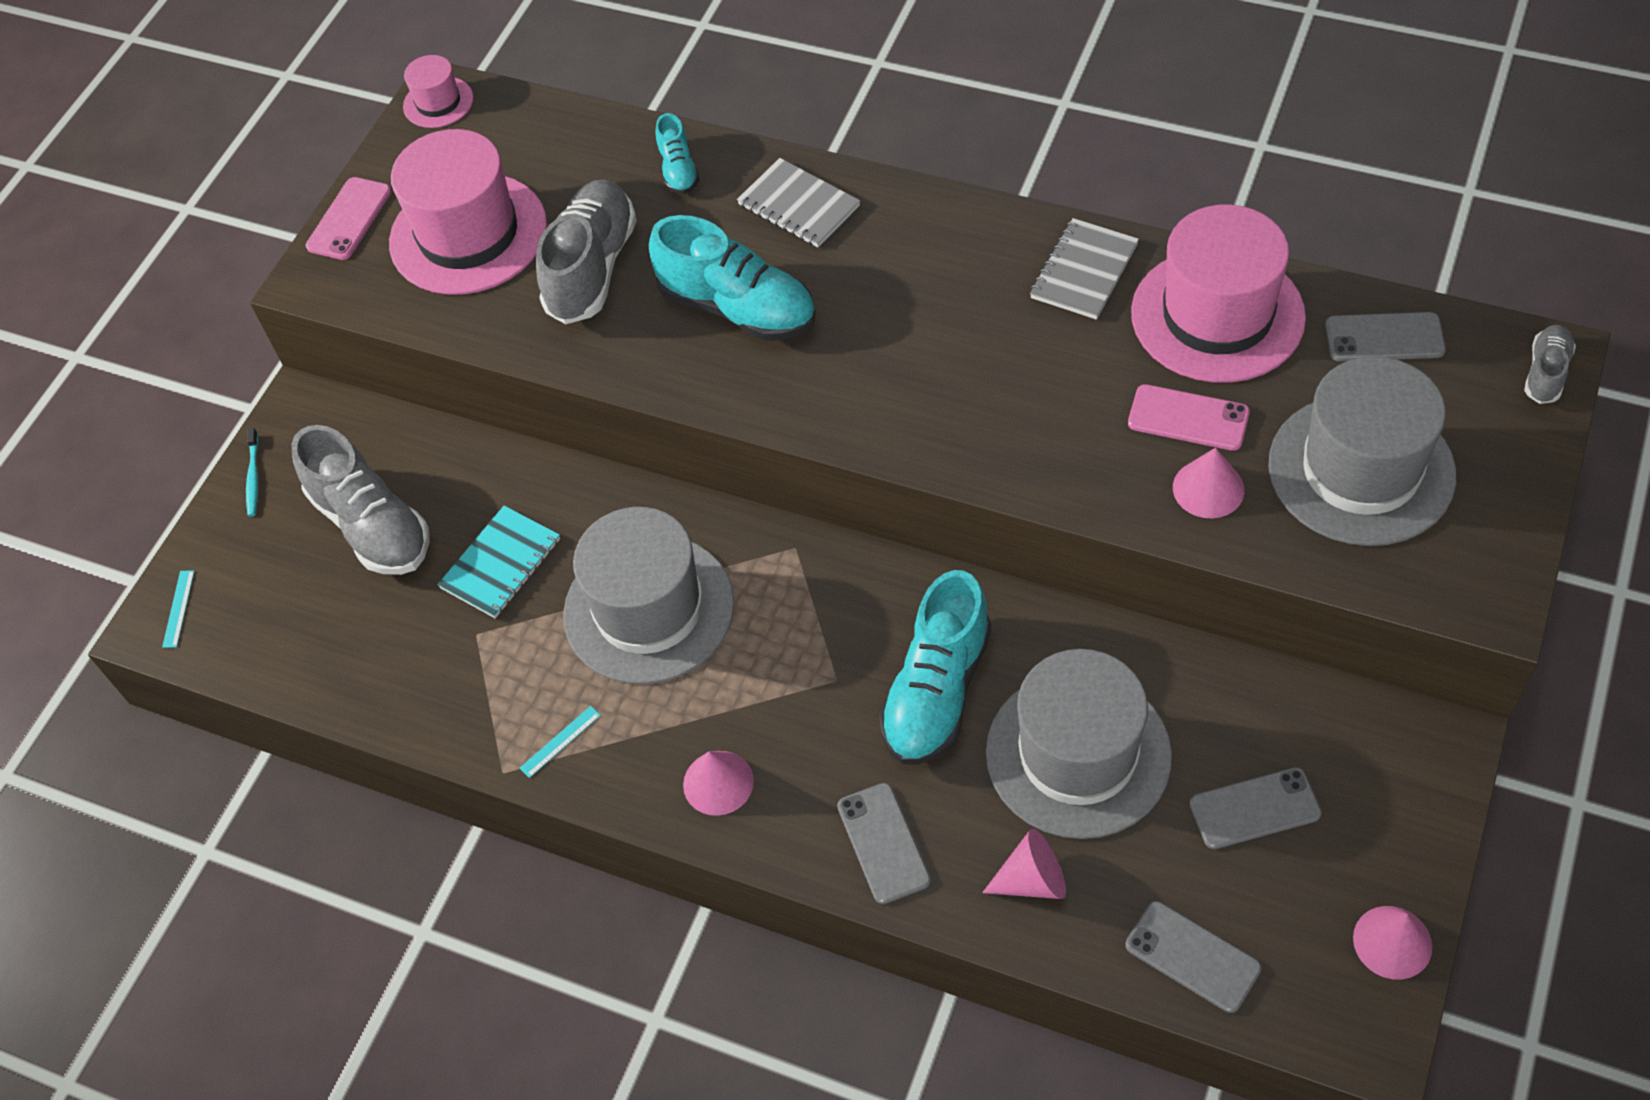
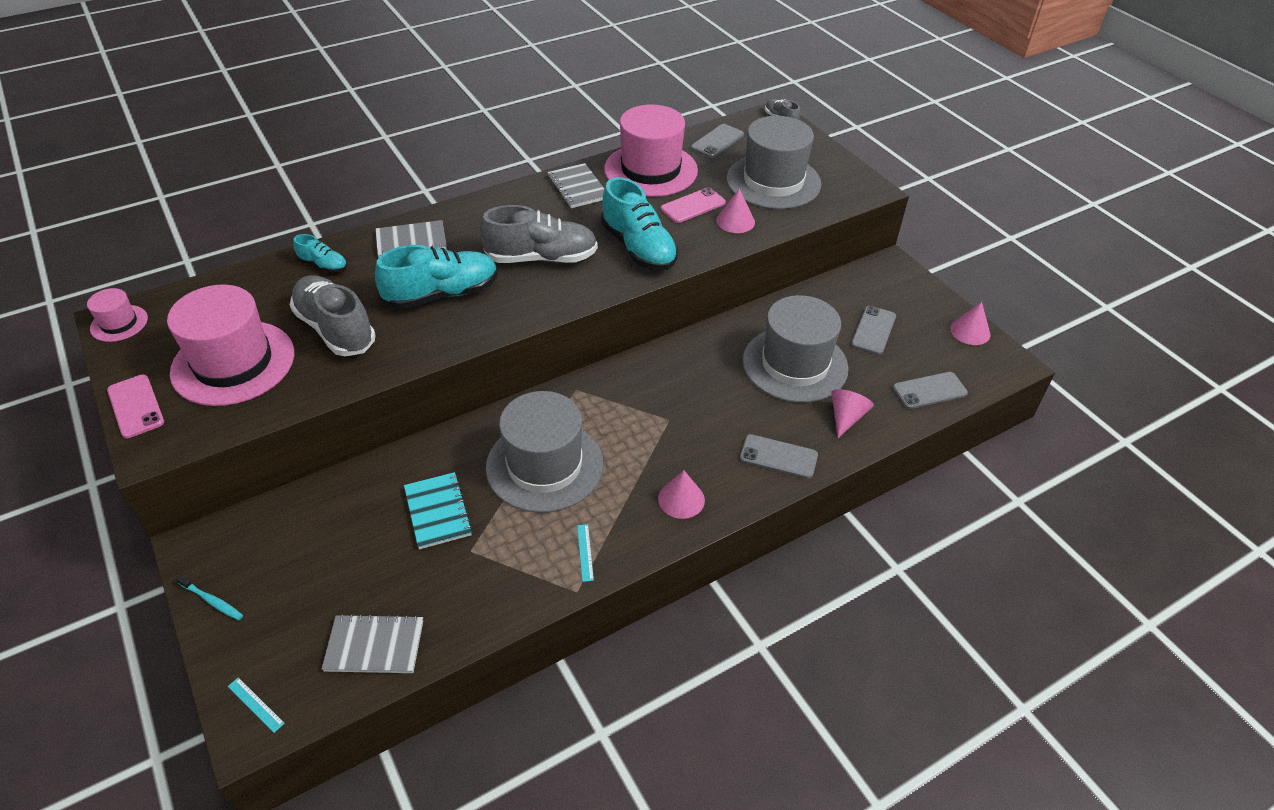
camera: 60 degrees left, 10 degrees down
grey shoe [292,425,430,575] -> grey shoe moved to [480,205,598,263]
turquoise shoe [879,570,991,764] -> turquoise shoe moved to [601,177,678,271]
none -> grey notebook [322,614,423,673]

